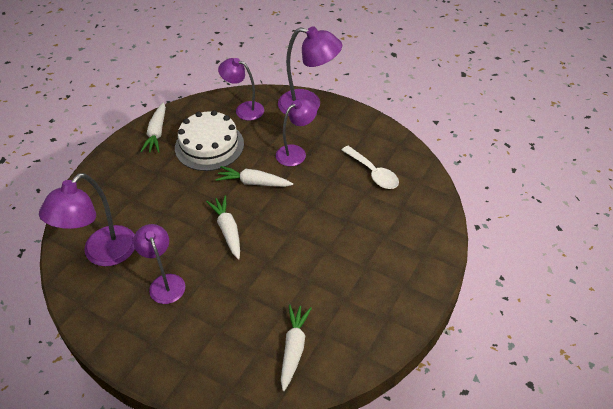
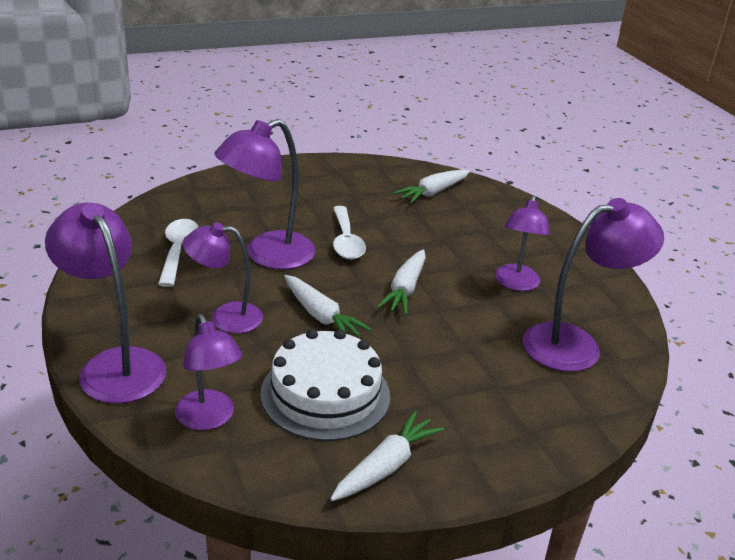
camera: 145 degrees left, 15 degrees down
none -> purple lamp [215,119,316,270]
none -> white spoon [333,206,366,260]

